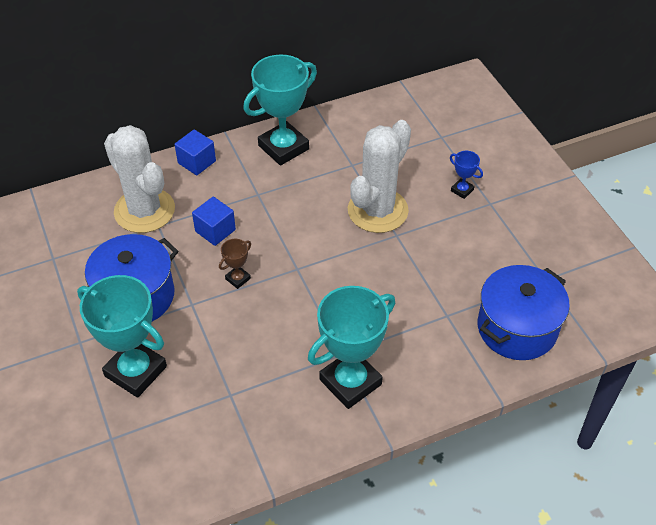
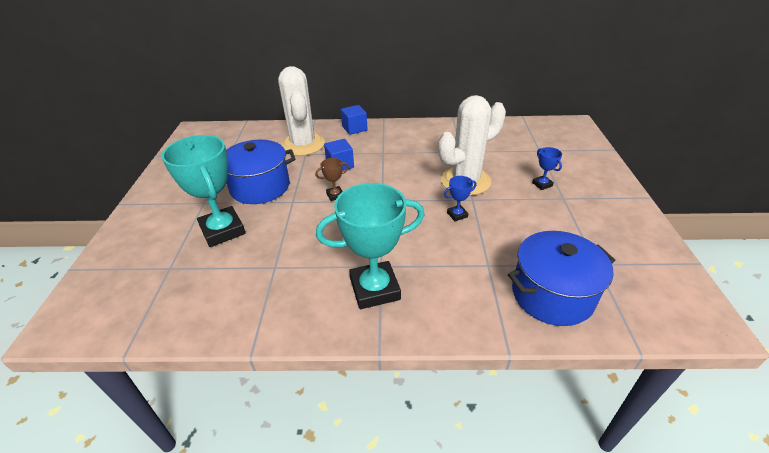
camera: 25 degrees right, 10 degrees down
turquoise trophy [243,54,317,165] -> none
none -> blue trophy [444,176,477,221]

